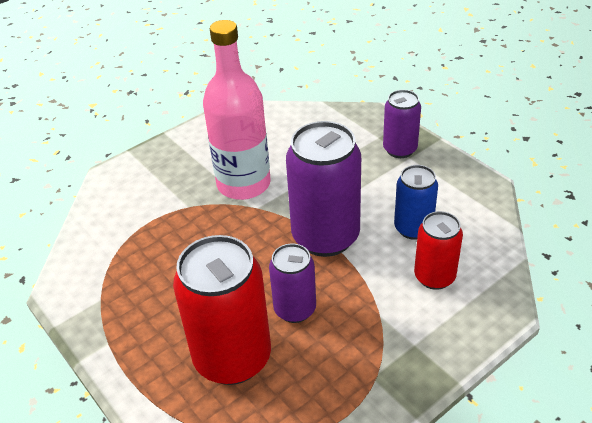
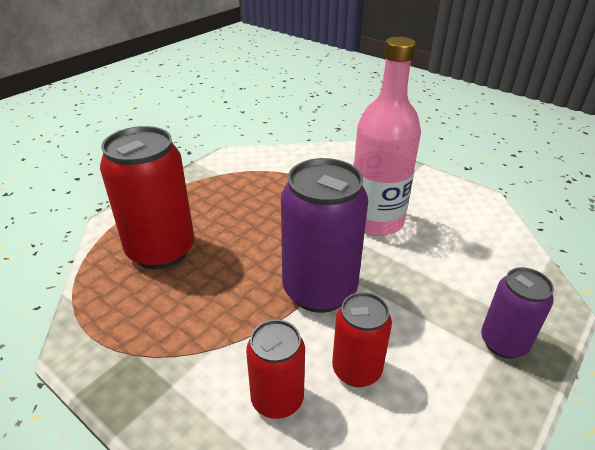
camera: 75 degrees right, 5 degrees down
purple can [269,243,316,323] -> none
blue can [394,165,438,240] -> red can [332,292,392,387]

